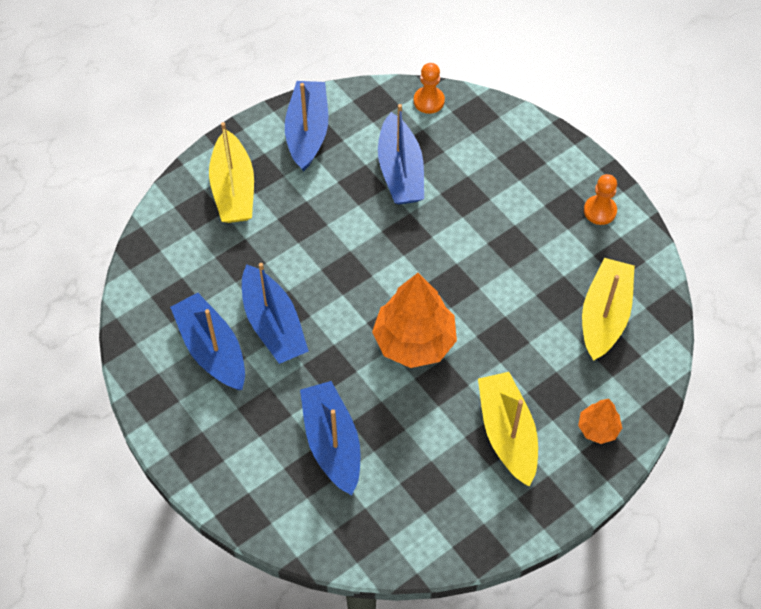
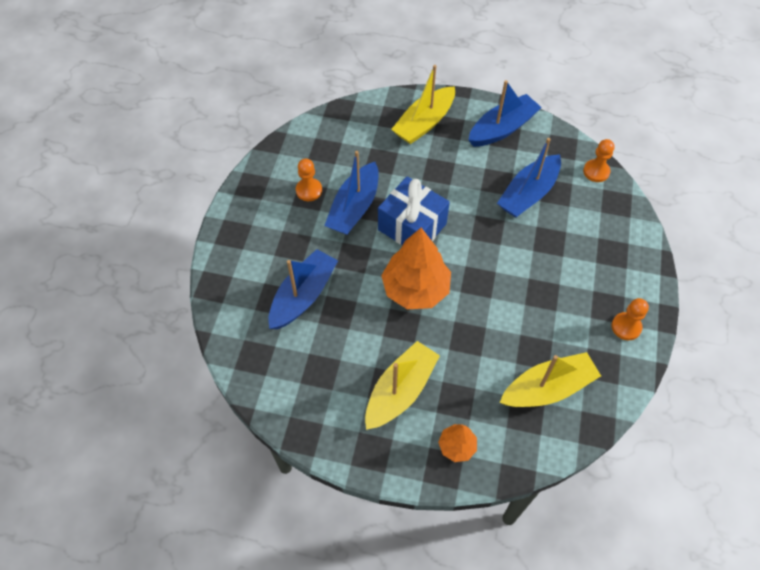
camera: 50 degrees right, 0 degrees up
blue boat [170,293,245,390] -> orange pawn [296,159,322,201]
none -> blue gift [378,176,450,245]

